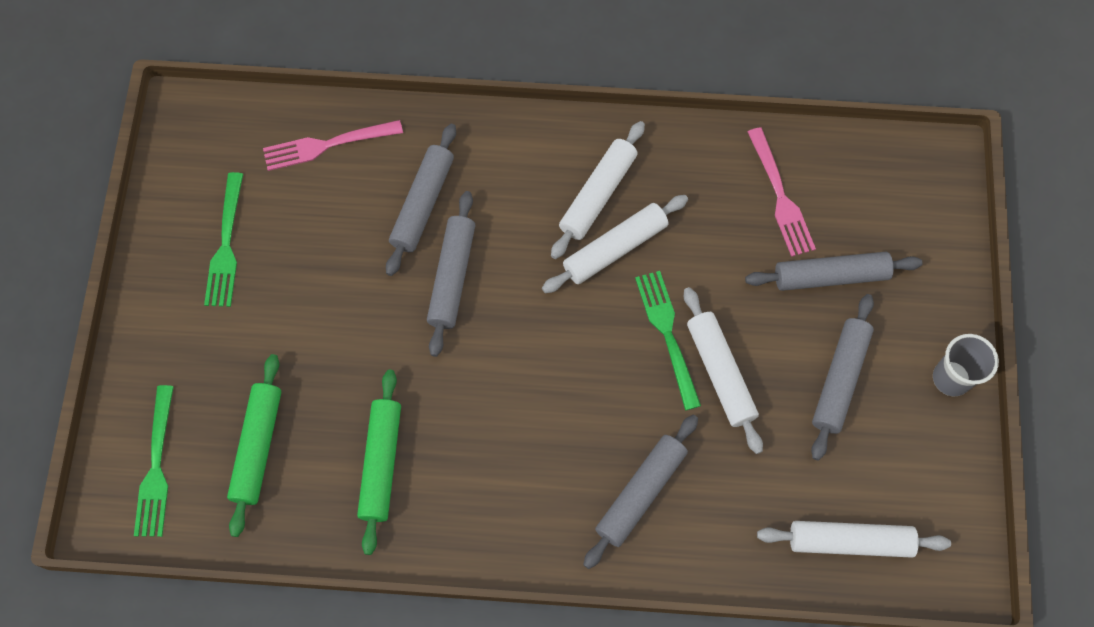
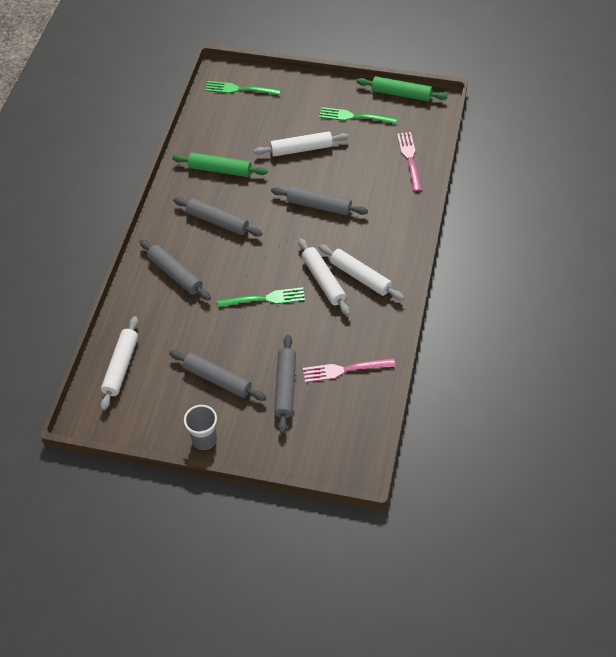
camera: 100 degrees right, 15 degrees down
green rolling pin [227,354,282,537] -> green rolling pin moved to [356,76,448,101]
grey rolling pin [386,124,456,276] -> grey rolling pin moved to [173,197,262,237]
white rolling pin [684,287,763,454] -> white rolling pin moved to [254,131,349,156]

